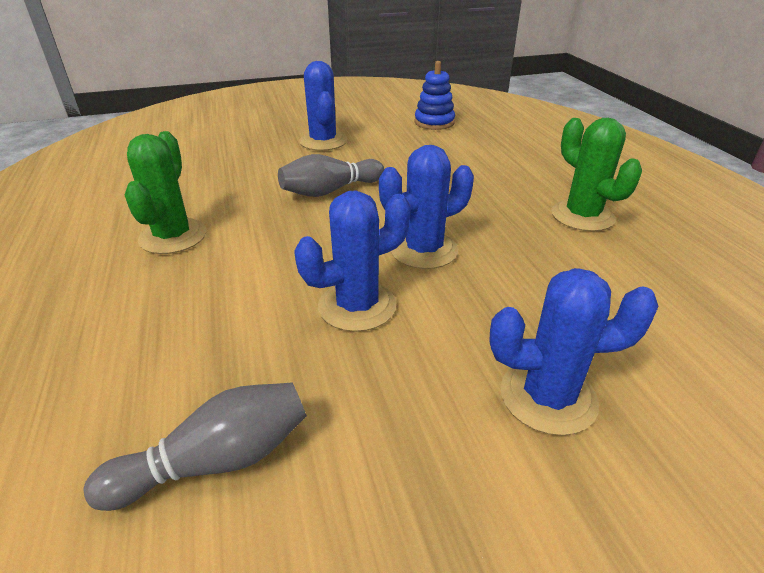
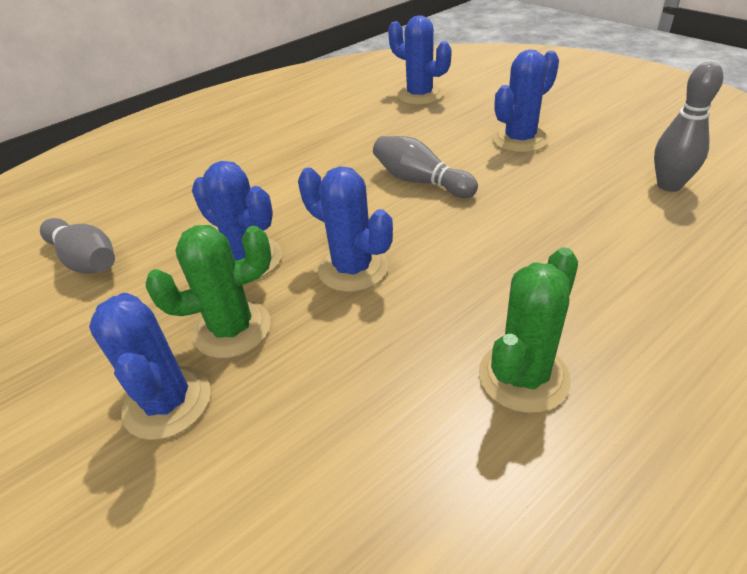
camera: 70 degrees right, 5 degrees up
green cactus [125,131,206,254] -> green cactus moved to [146,225,272,358]
blue stacking toy [414,61,455,130] -> grey bowling pin [654,62,723,192]
none -> blue cactus [388,16,452,105]

